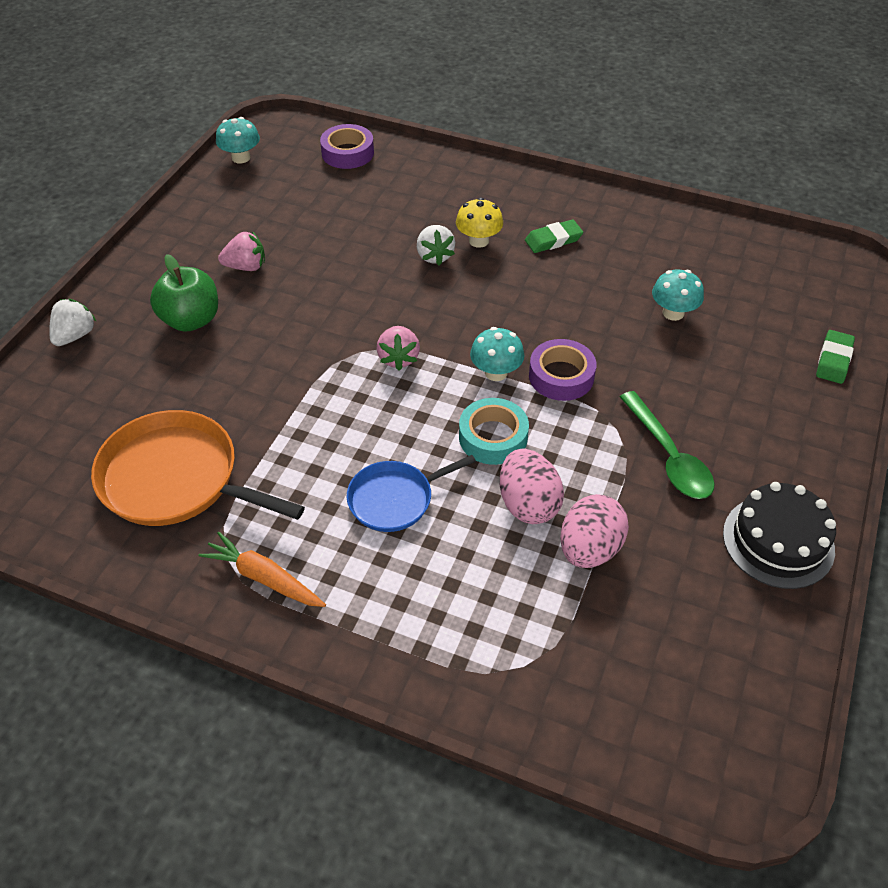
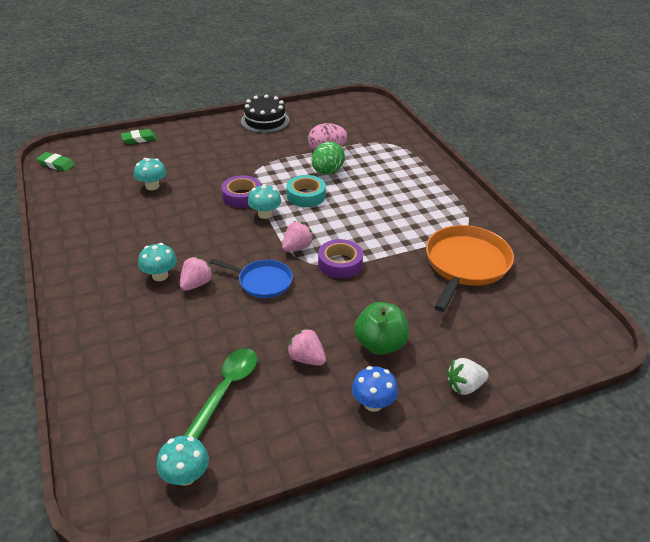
camera: 135 degrees left, 10 degrees down
orange pan [91,410,305,526] -> orange pan turned 135 degrees counterclockwise [426,225,514,312]
orange carrot [198,532,326,607] -> none
purple tape [320,124,374,169] -> purple tape moved to [318,239,363,278]
blue pan [347,455,476,532] -> blue pan moved to [210,259,293,298]
white strawberry [417,225,455,265] -> pink strawberry [180,257,213,291]
yellow mushroom [456,198,503,248] -> turquoise mushroom [138,243,177,281]
pink egg [500,449,564,524] -> green egg [312,141,345,174]
green eraser [525,219,583,253] -> green eraser moved to [37,152,75,172]
green spoon [620,391,715,499] -> green spoon moved to [183,348,257,439]
none -> blue mushroom [352,366,398,412]

